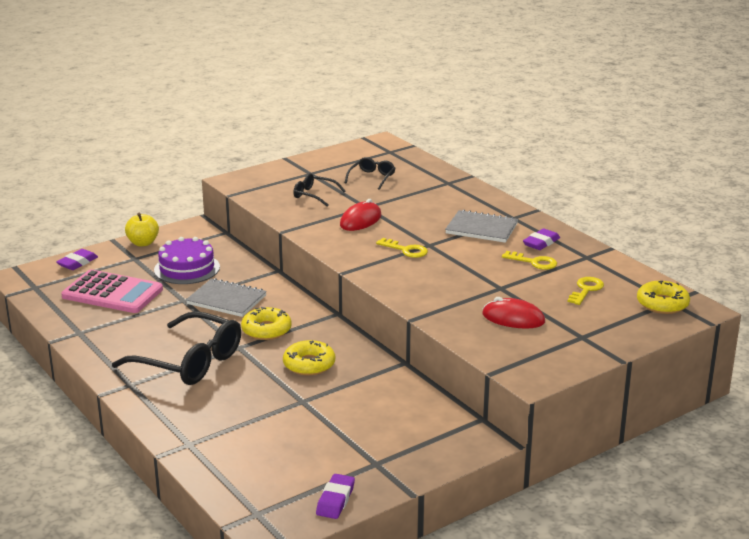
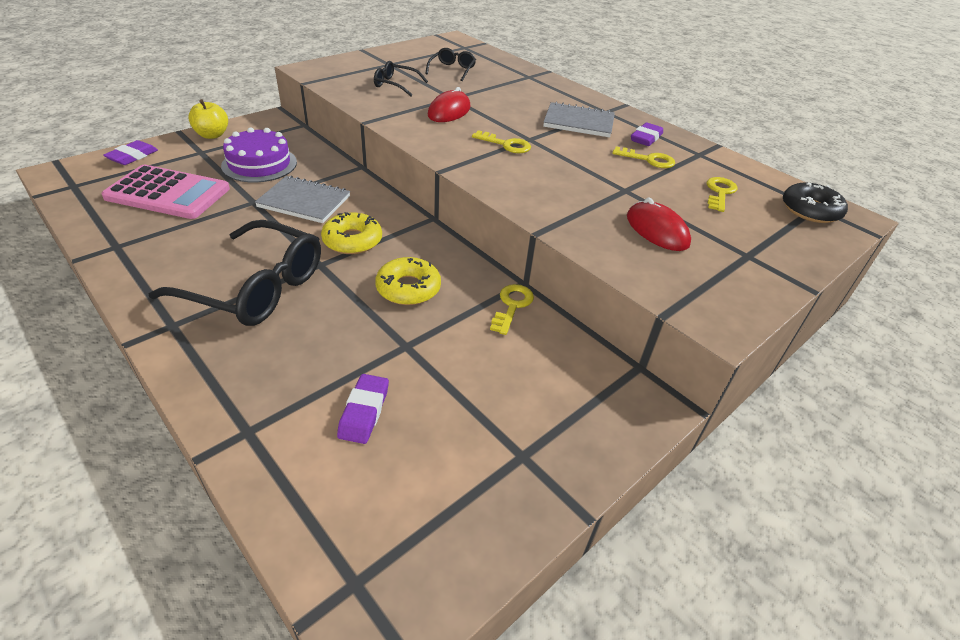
camera: 10 degrees left, 15 degrees up
purple eraser [316,474,355,519] -> purple eraser moved to [337,374,389,444]
red mouse [482,297,545,329] -> red mouse turned 45 degrees clockwise [627,198,691,251]
yellow donut [637,281,690,314] -> black donut [783,182,848,223]
none -> yellow key [490,284,534,335]

